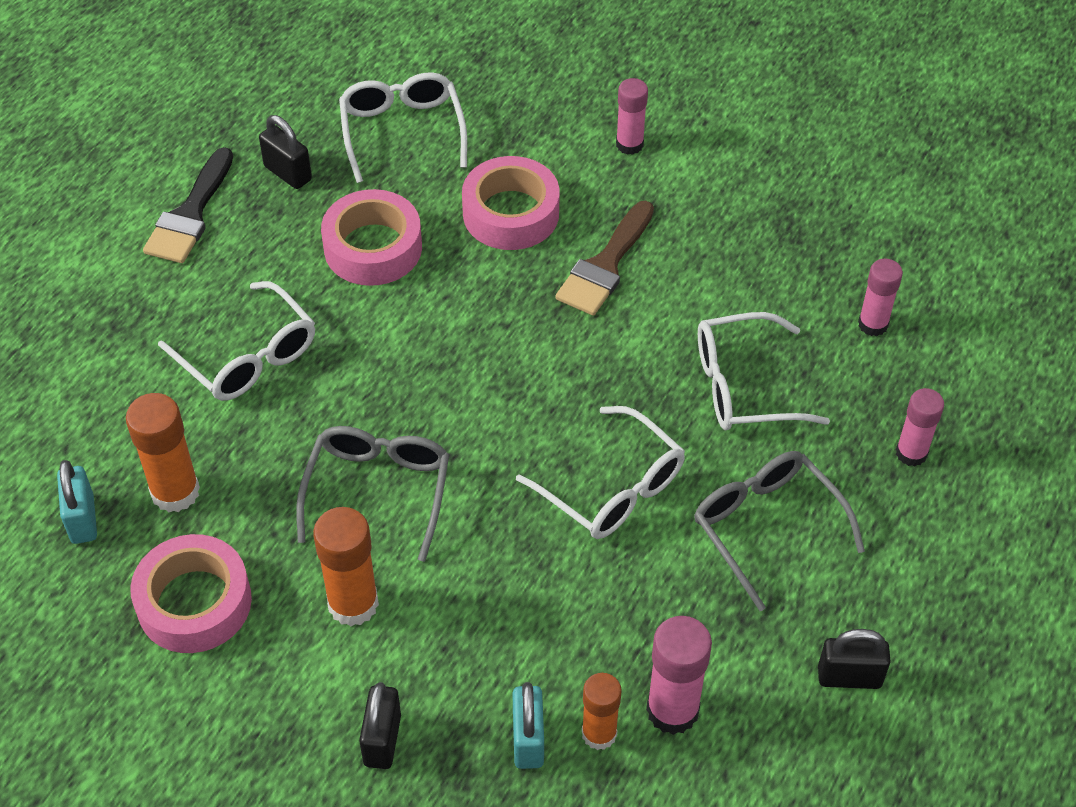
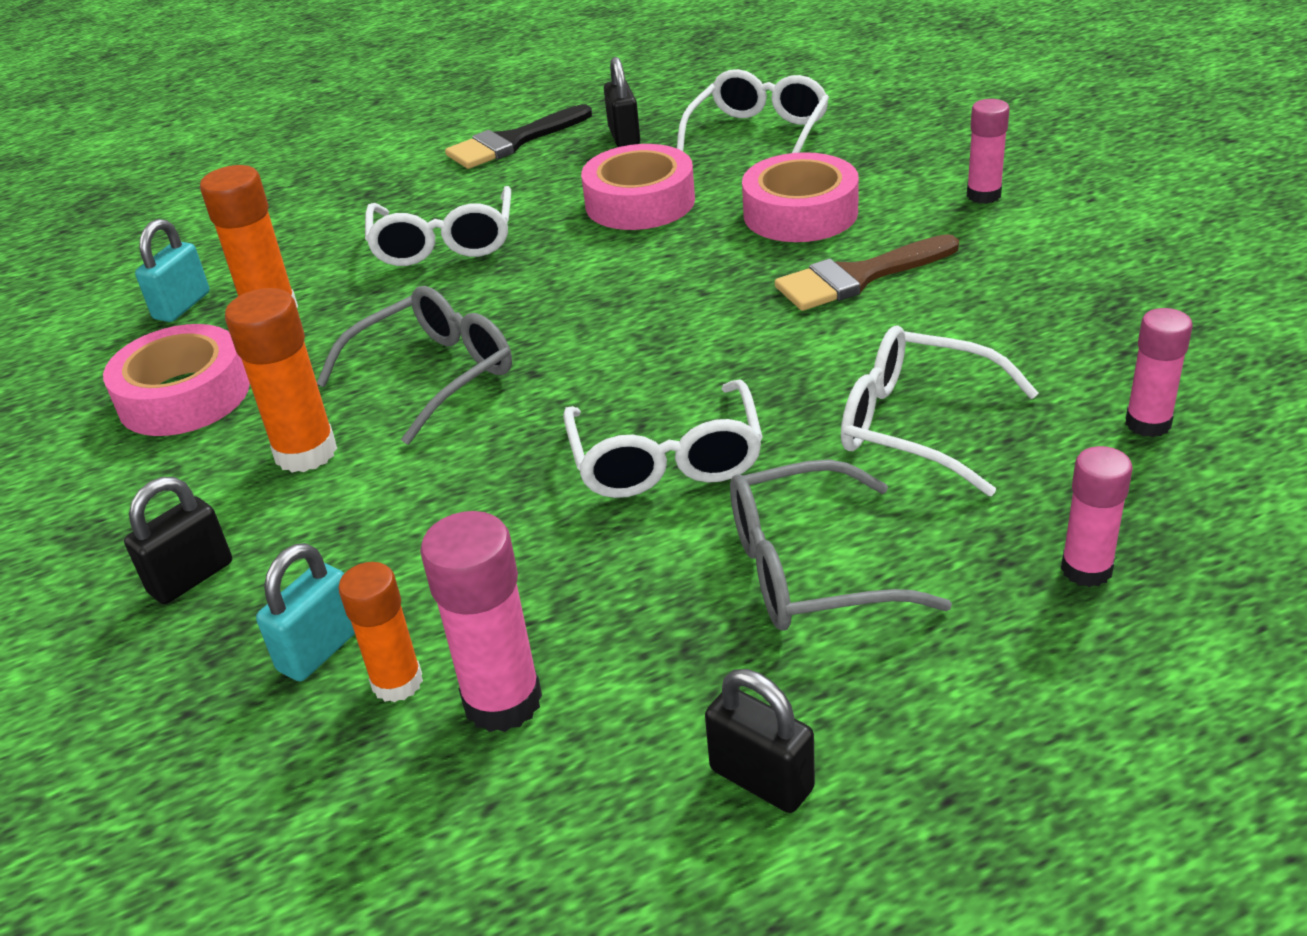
camera: 40 degrees right, 15 degrees down
grey glasses [694,451,865,611] -> grey glasses turned 105 degrees counterclockwise [730,459,952,631]

